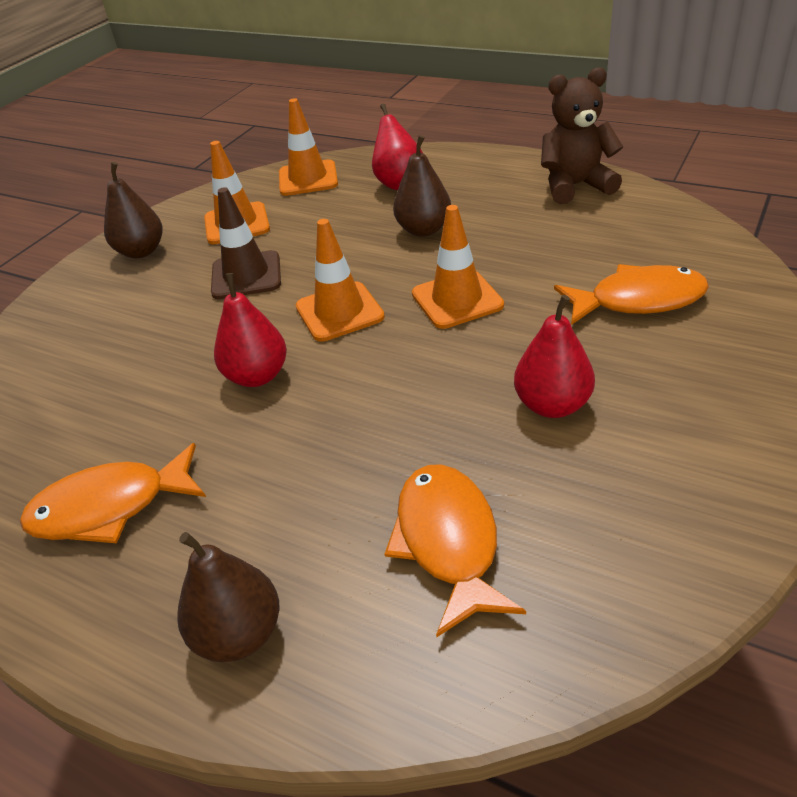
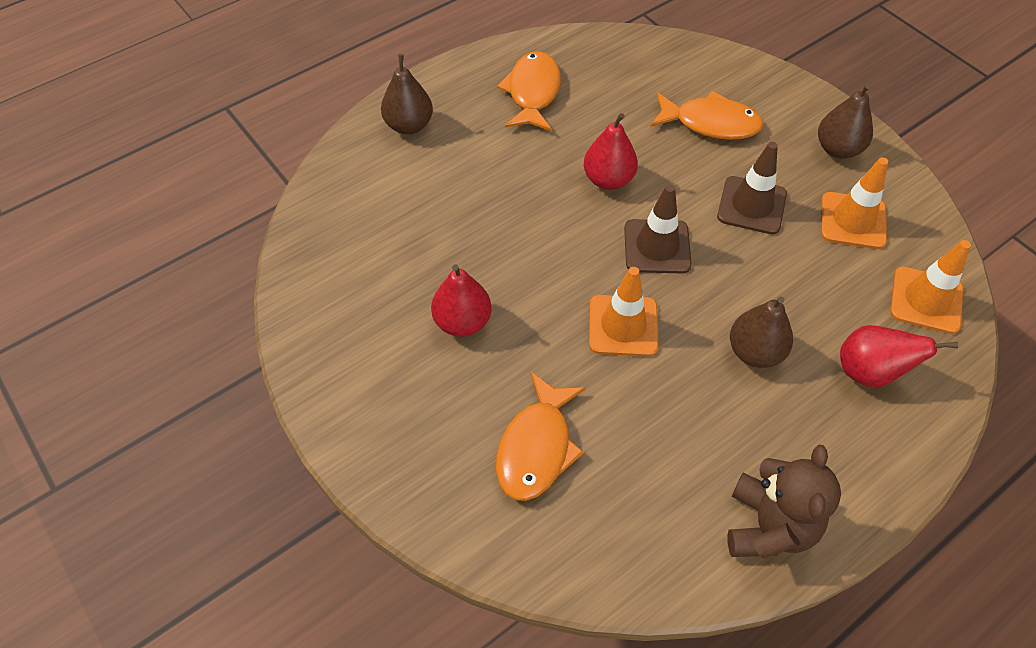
camera: 110 degrees right, 15 degrees up
orange traffic cone [295,219,385,342] -> brown traffic cone [624,184,692,274]
orange fish [385,464,526,637] -> orange fish moved to [650,91,764,140]

